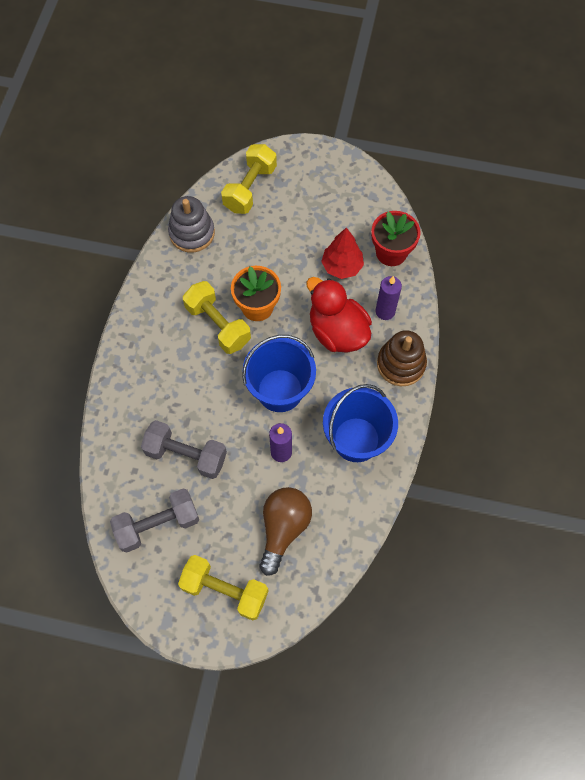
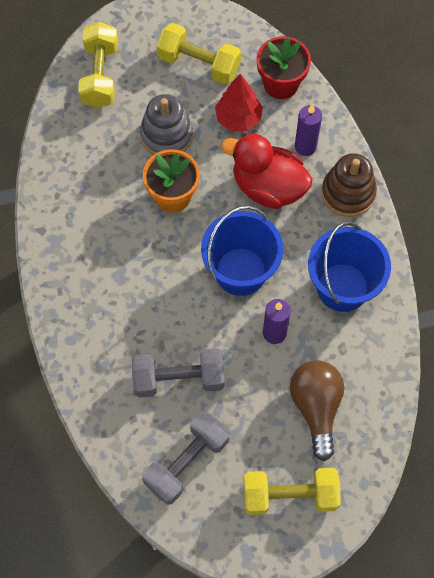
camera: 25 degrees left, 0 degrees up
grey stacking toy [168,196,215,253] -> grey stacking toy moved to [140,94,193,155]
yellow dumbbell [183,281,251,354] -> yellow dumbbell moved to [157,23,241,84]

